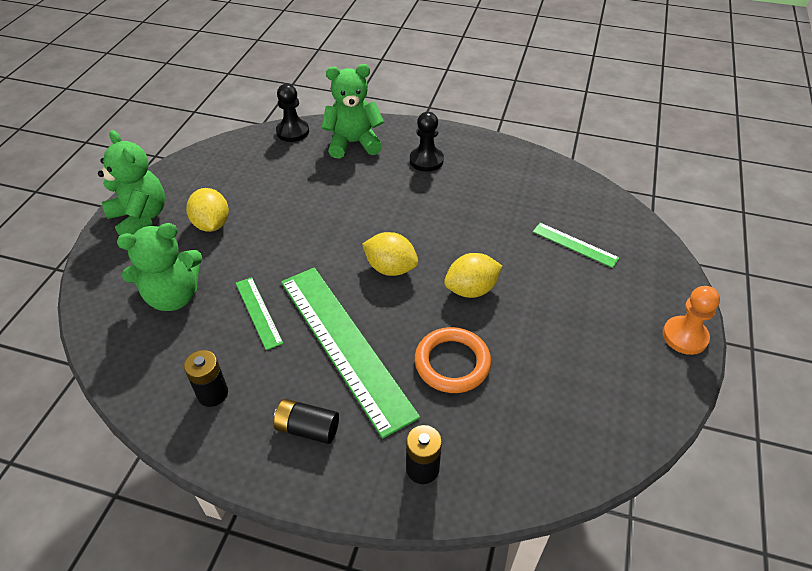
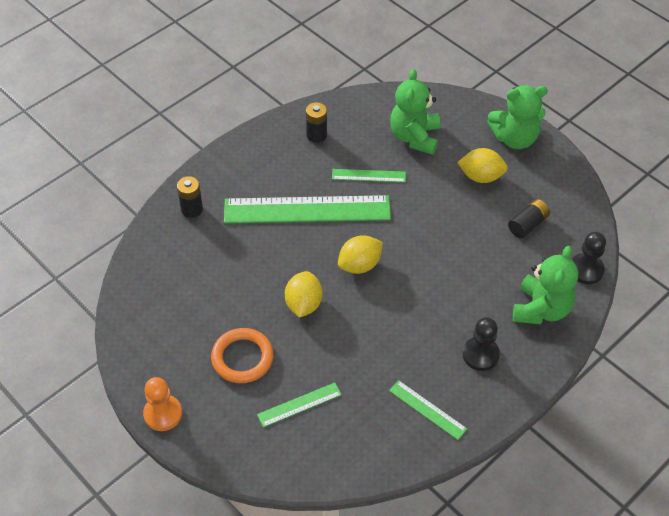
camera: 120 degrees right, 5 degrees up
black battery [274,399,339,444] -> black battery moved to [508,199,550,239]
orange ring [415,327,491,393] -> orange ring moved to [211,328,274,383]
none -> green ruler [389,380,467,440]

